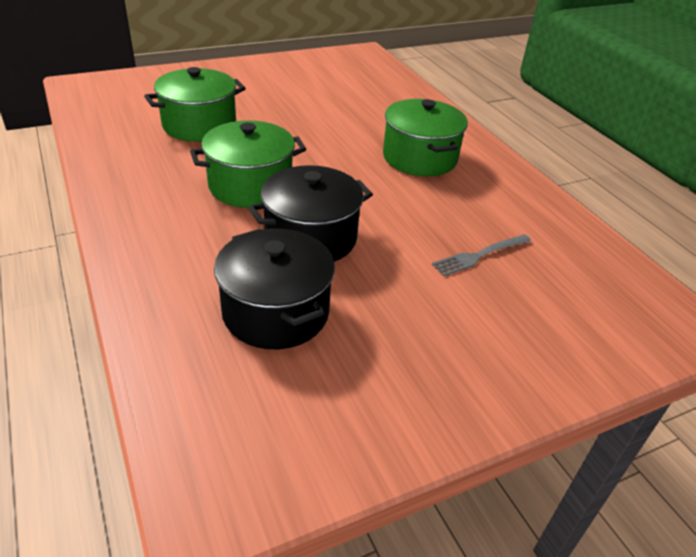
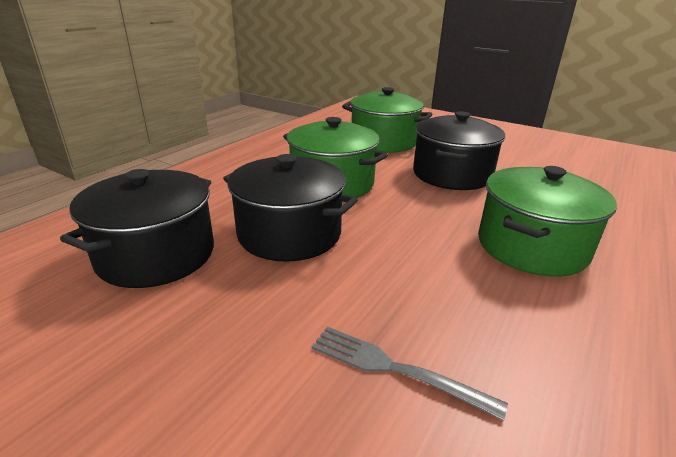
camera: 60 degrees right, 10 degrees down
none -> black pot [413,111,505,190]

